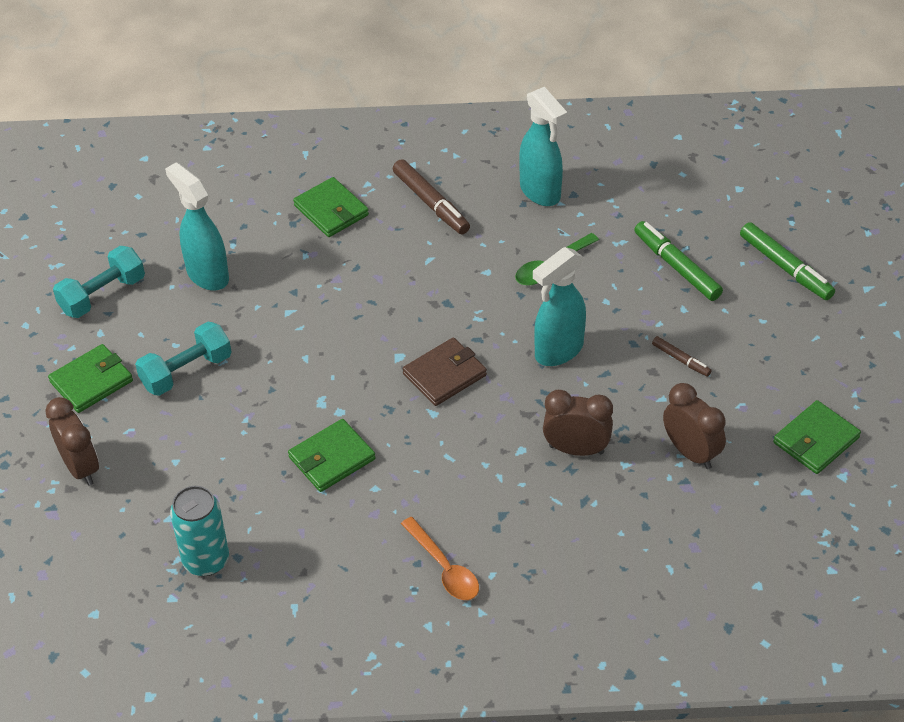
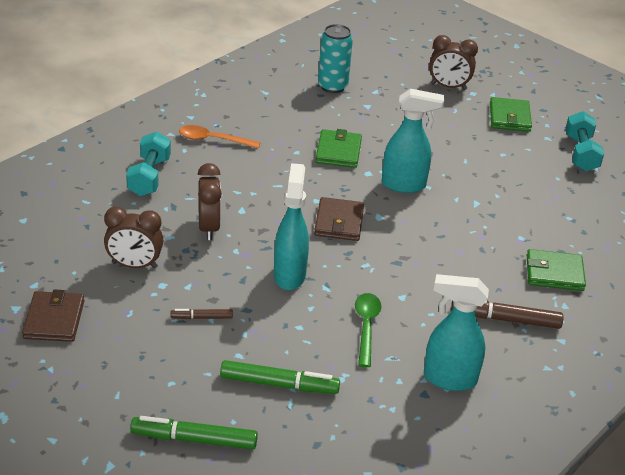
camera: 130 degrees right, 10 degrees down
turquoise dumbbell [135,322,232,396] -> turquoise dumbbell moved to [126,132,171,196]
turquoise spray bottle [165,162,229,291] -> turquoise spray bottle moved to [382,89,444,193]
brown clock [543,390,613,456] -> brown clock turned 60 degrees counterclockwise [197,163,222,240]
green wallet [773,400,861,474] -> brown wallet [22,289,84,342]

